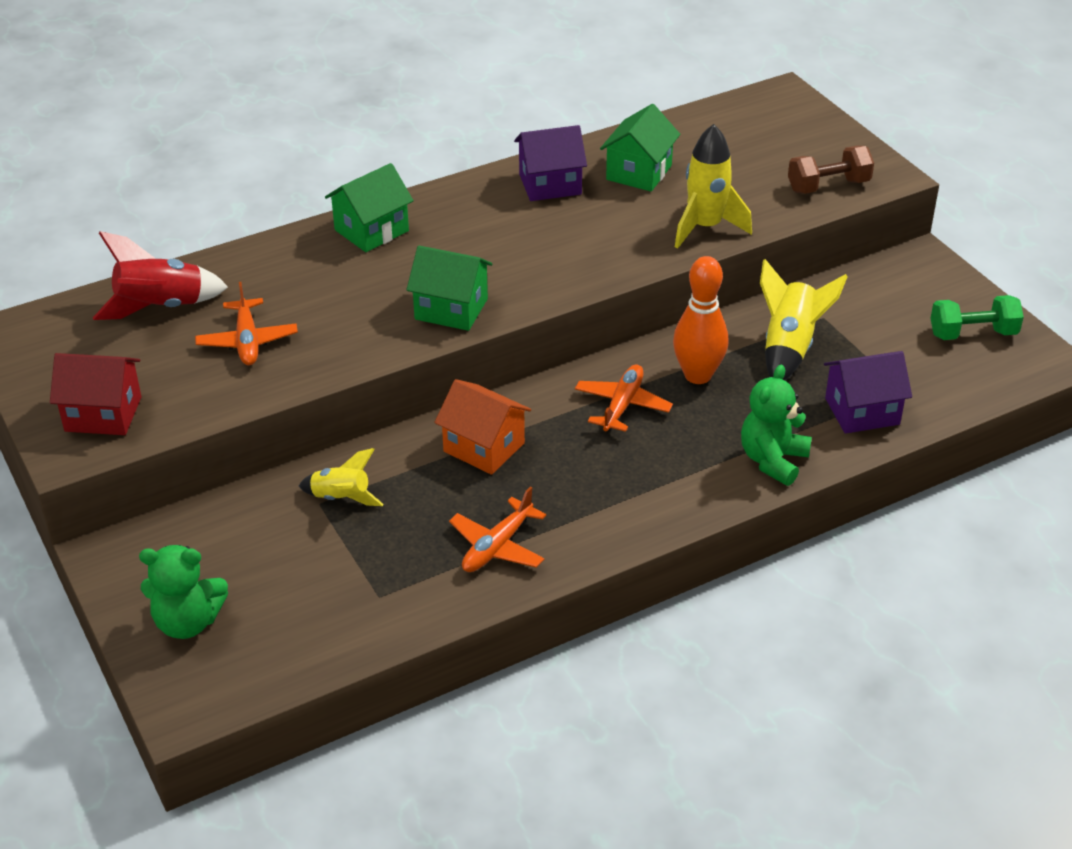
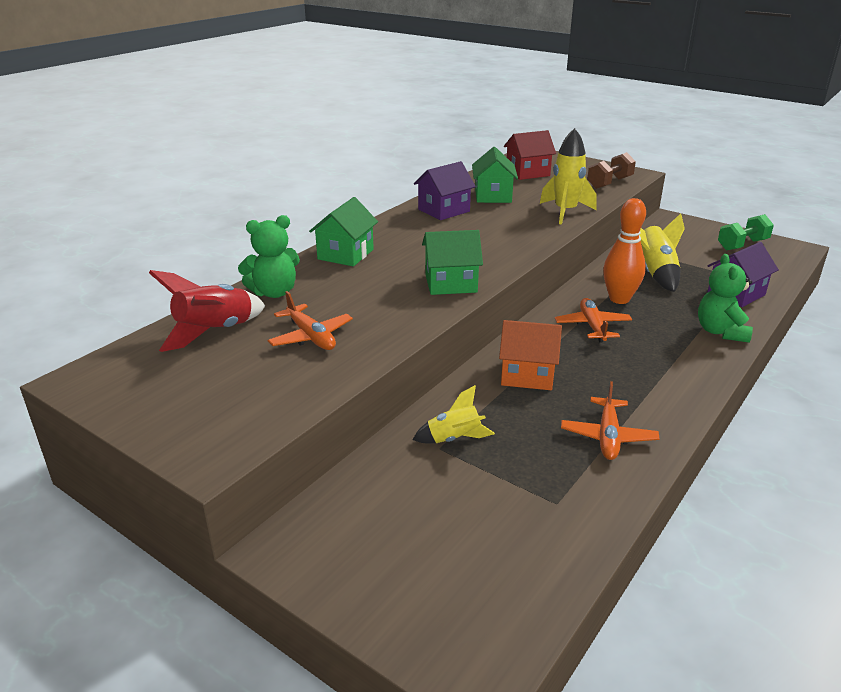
camera: 25 degrees left, 10 degrees down
red house [50,353,141,435] -> red house moved to [504,130,556,180]
green teddy bear [139,545,228,639] -> green teddy bear moved to [238,215,300,298]

